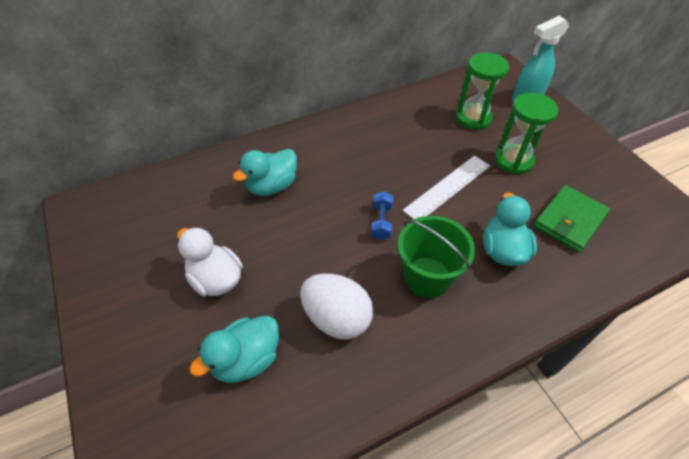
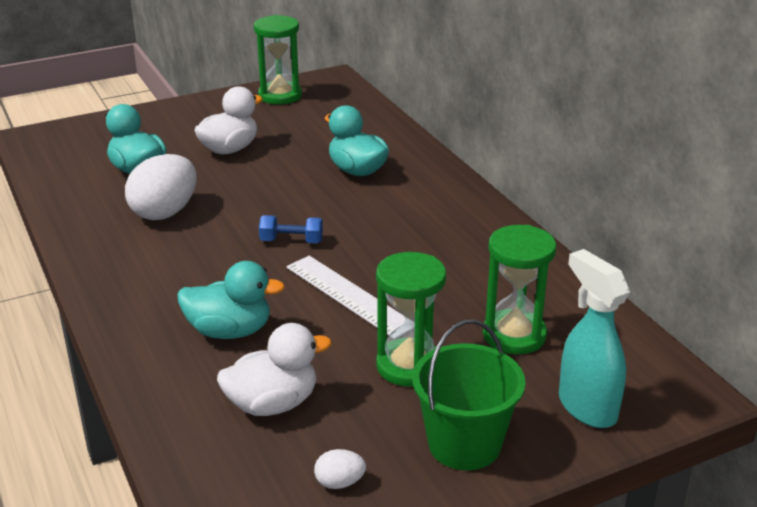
camera: 90 degrees right, 20 degrees down
green bucket [398,216,475,298] -> green bucket moved to [412,319,526,470]
green wallet [534,185,610,253] -> white duck [217,323,332,416]
none -> green hourglass [254,15,302,104]
none -> white egg [314,449,366,489]

